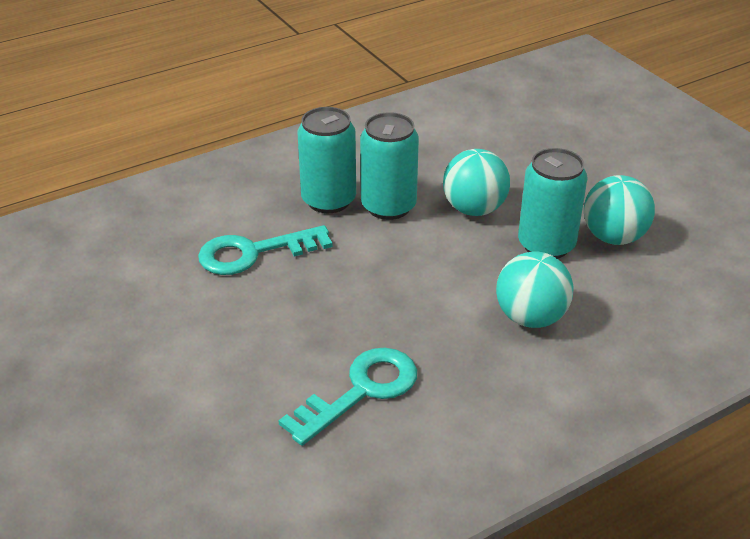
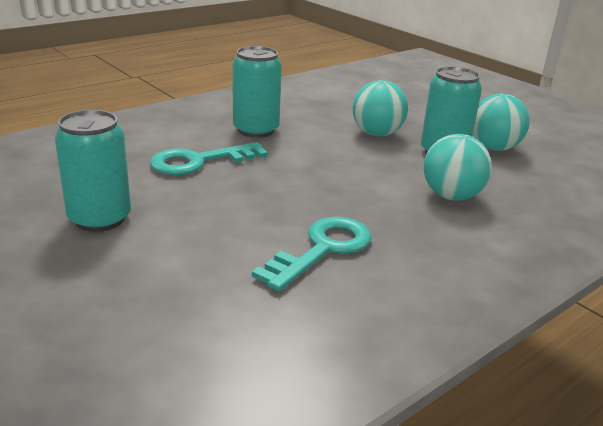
camera: 10 degrees left, 10 degrees down
turquoise can [360,112,419,220] -> turquoise can moved to [55,110,131,232]

